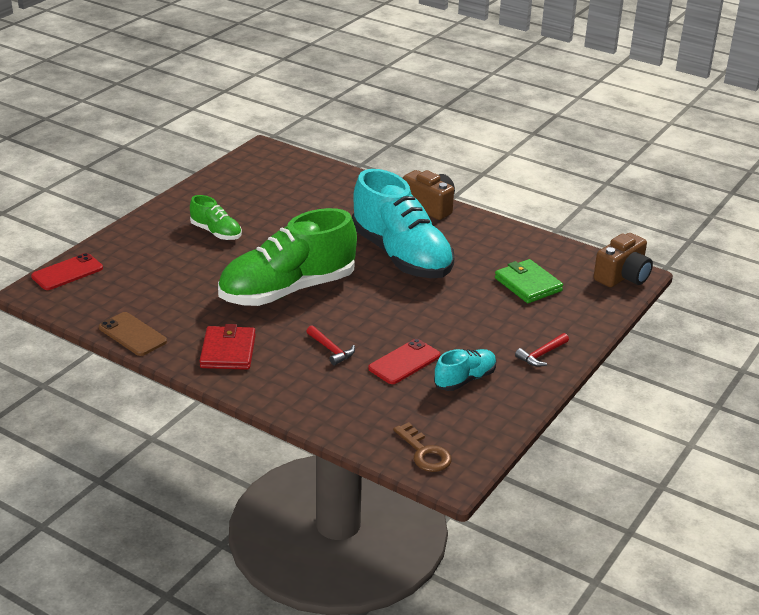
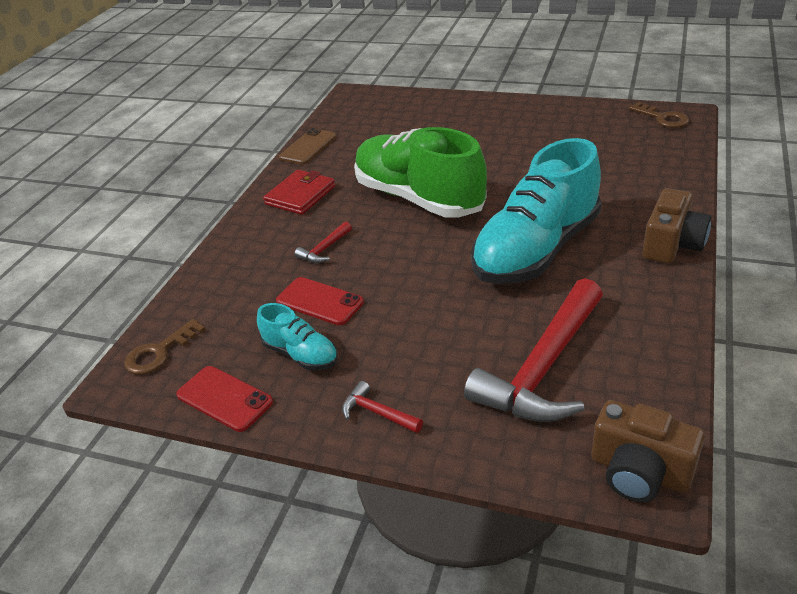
camera: 80 degrees right, 5 degrees up
red phone [31,253,103,290] -> red phone moved to [176,366,273,432]
green shoe [190,195,242,240] -> none
red wallet [200,324,256,370] -> red wallet turned 45 degrees counterclockwise [263,170,335,215]
green wallet [495,259,563,303] -> red hammer [464,278,603,422]
none -> brown key [629,102,689,128]

